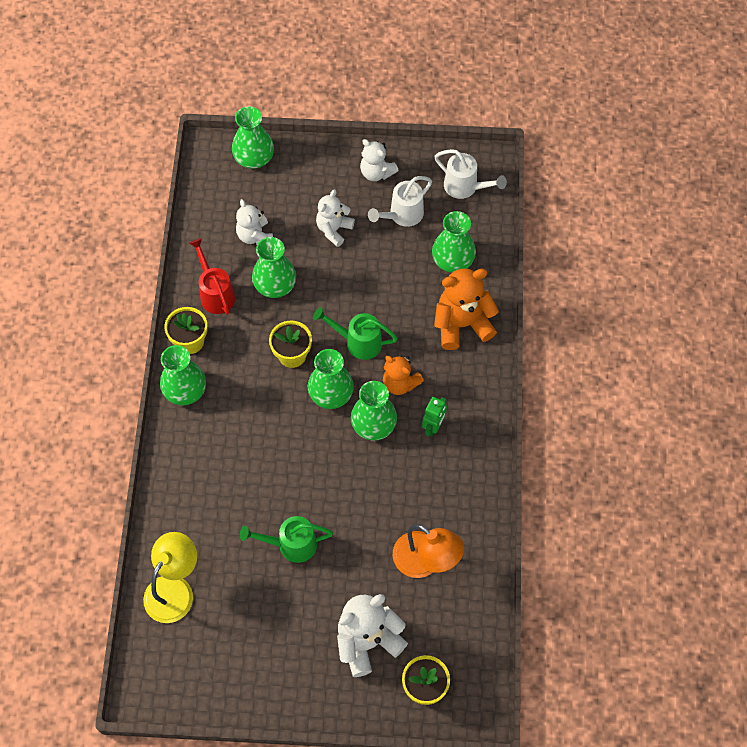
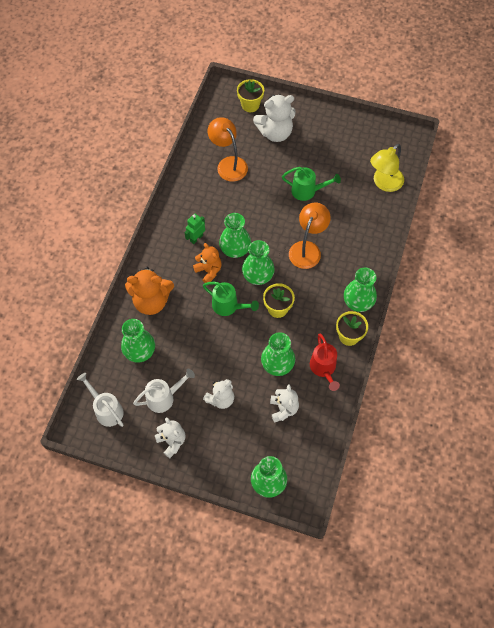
camera: 165 degrees left, 0 degrees up
none -> orange lamp [289,203,331,269]

